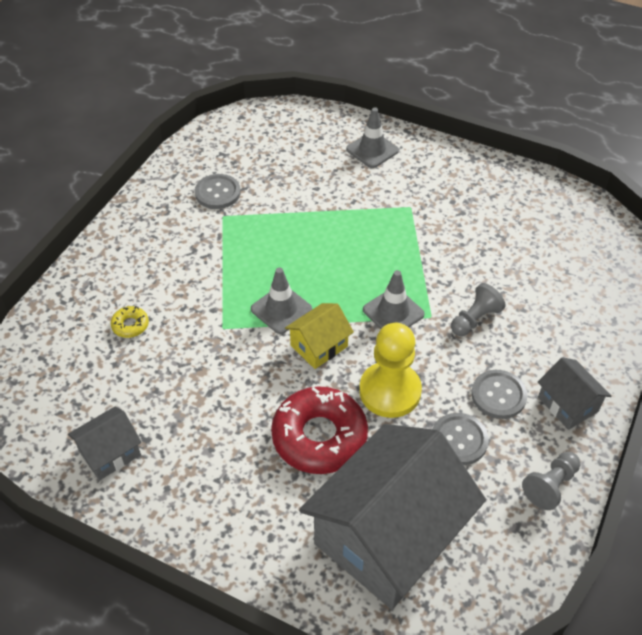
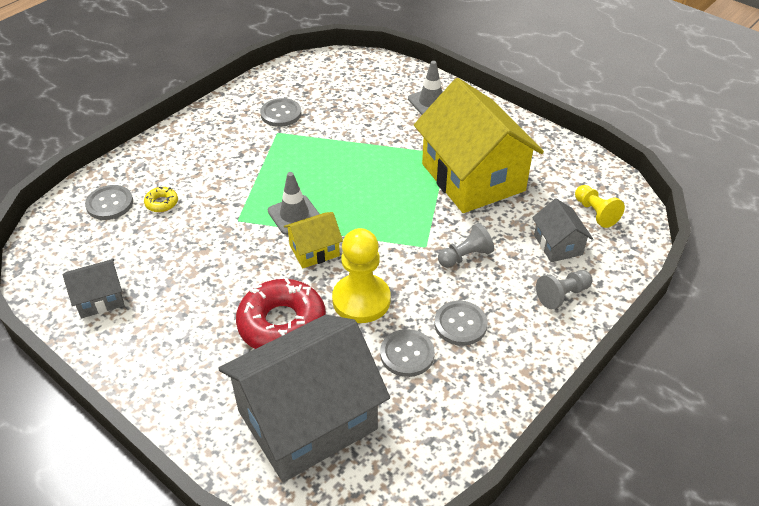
camera: 15 degrees right, 5 degrees down
grey traffic cone [363,270,425,329] -> none
grey pawn [522,452,580,510] -> grey pawn moved to [536,270,593,309]
grey house [538,357,611,430] -> grey house moved to [532,199,593,262]
none -> grey button [85,185,133,220]
none -> yellow house [414,78,544,213]
none -> yellow pawn [575,185,625,228]

